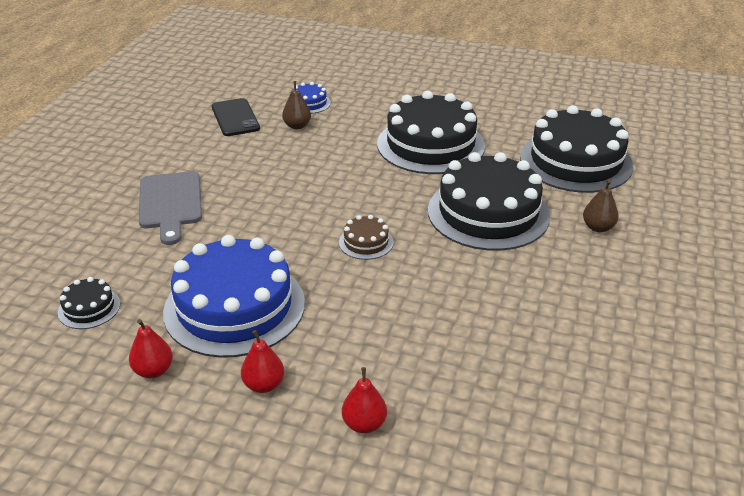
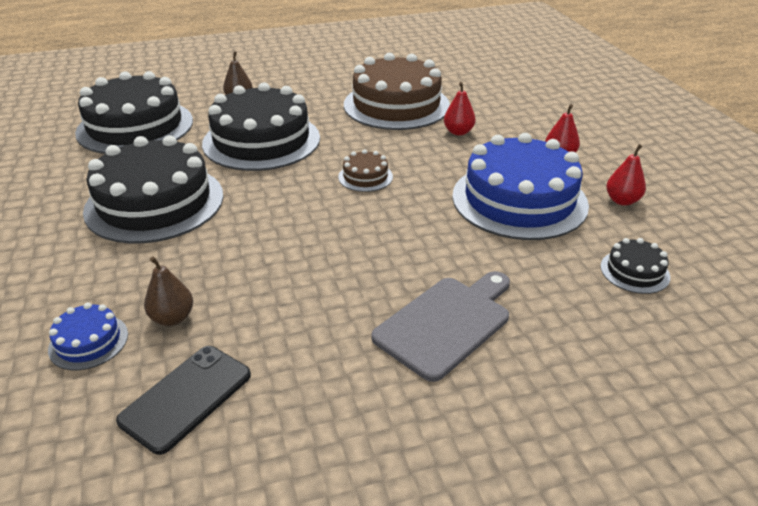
camera: 125 degrees left, 0 degrees up
red pear [342,367,387,433] -> red pear moved to [444,82,476,136]
none -> brown cake [344,53,450,130]

